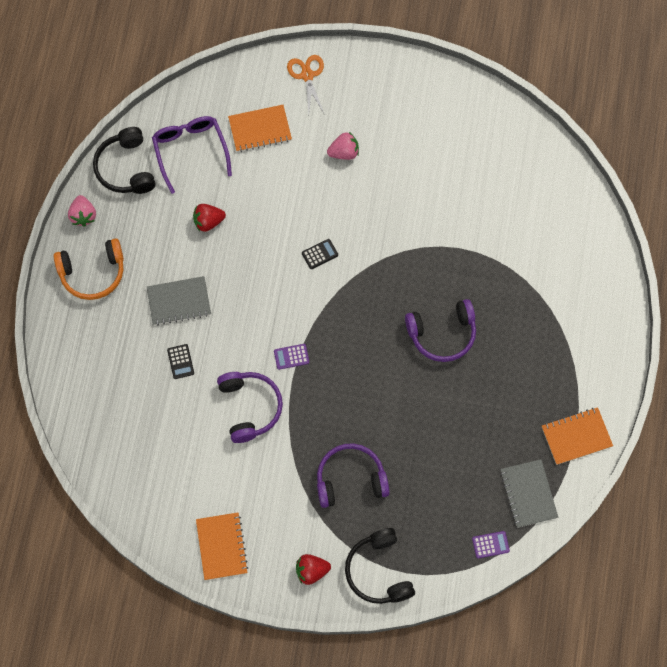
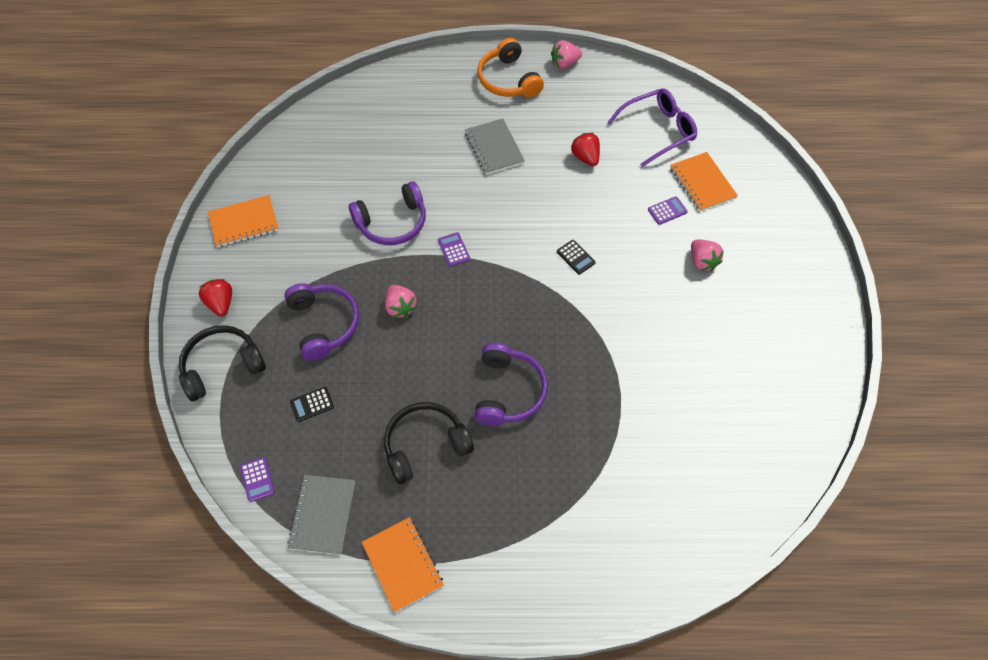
camera: 80 degrees right, 10 degrees down
black headphones [93,127,156,194] -> black headphones moved to [384,402,474,484]
black calculator [167,344,194,379] -> black calculator moved to [290,387,334,422]
orange scissors [287,55,324,114] -> none
purple headphones [405,299,476,362] -> purple headphones turned 150 degrees counterclockwise [474,343,548,426]
grey notebook [500,459,558,528] -> grey notebook turned 60 degrees counterclockwise [287,475,355,555]
none -> pink strawberry [385,285,417,318]
none -> purple calculator [648,196,688,225]

